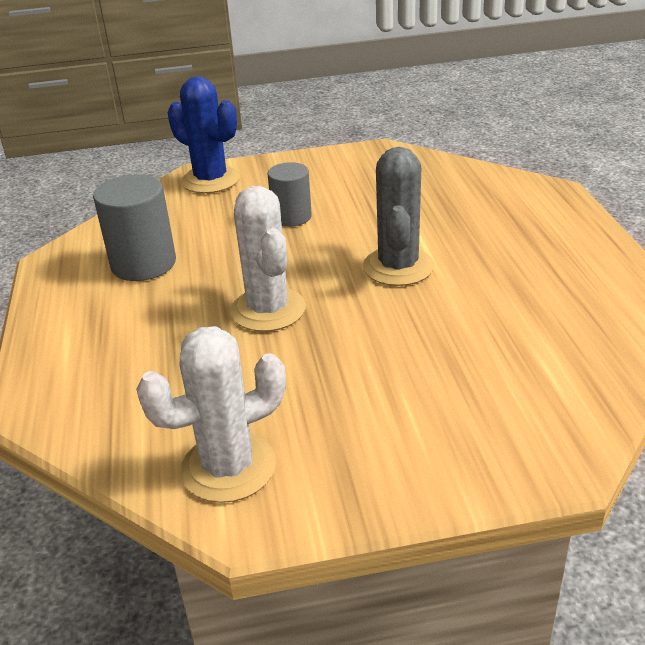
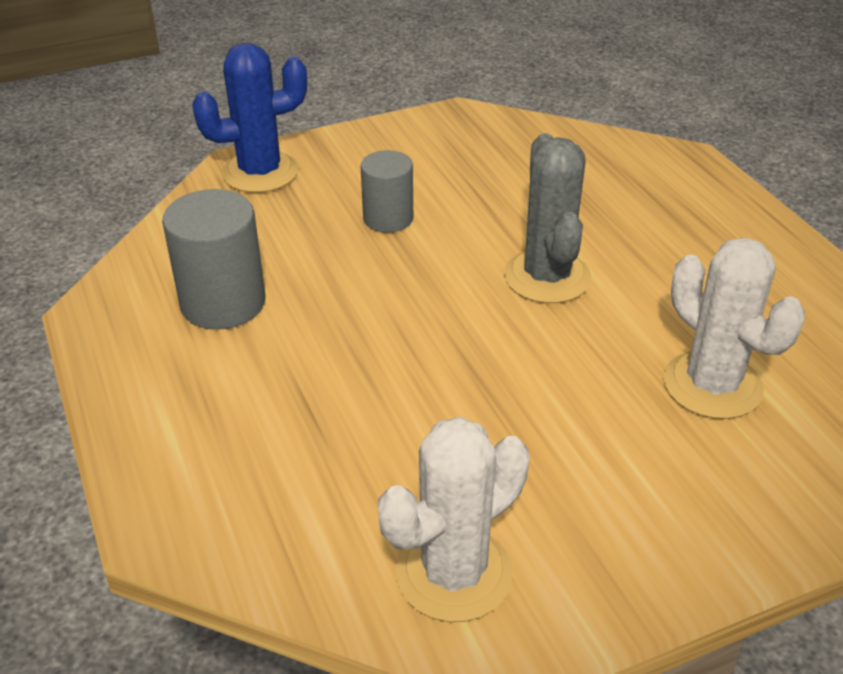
camera: 15 degrees left, 5 degrees up
blue cactus [167,77,240,193] -> blue cactus turned 45 degrees counterclockwise [192,43,307,193]
white cactus [230,186,306,332] -> white cactus moved to [663,238,805,419]

